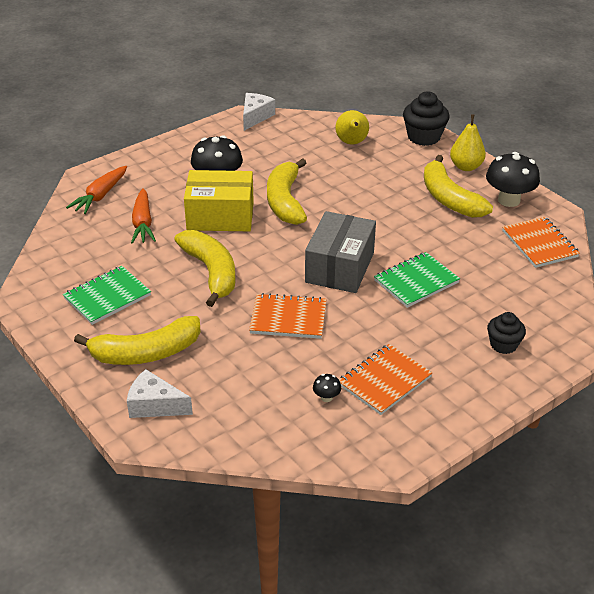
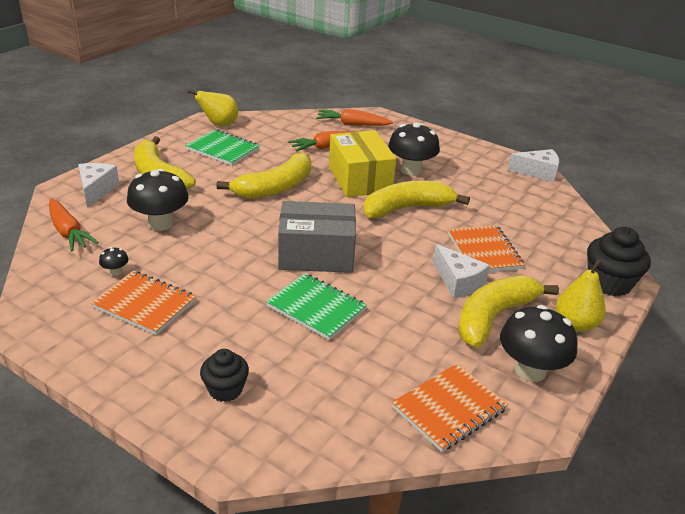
camera: 70 degrees right, 5 degrees down
orange notebook [249,293,327,339] -> orange notebook moved to [448,225,525,272]
yellow pear [335,110,369,145] -> yellow pear moved to [187,90,238,126]
none -> orange carrot [49,199,98,252]
none -> black mushroom [127,169,189,231]
none -> white cheese [433,244,490,298]

